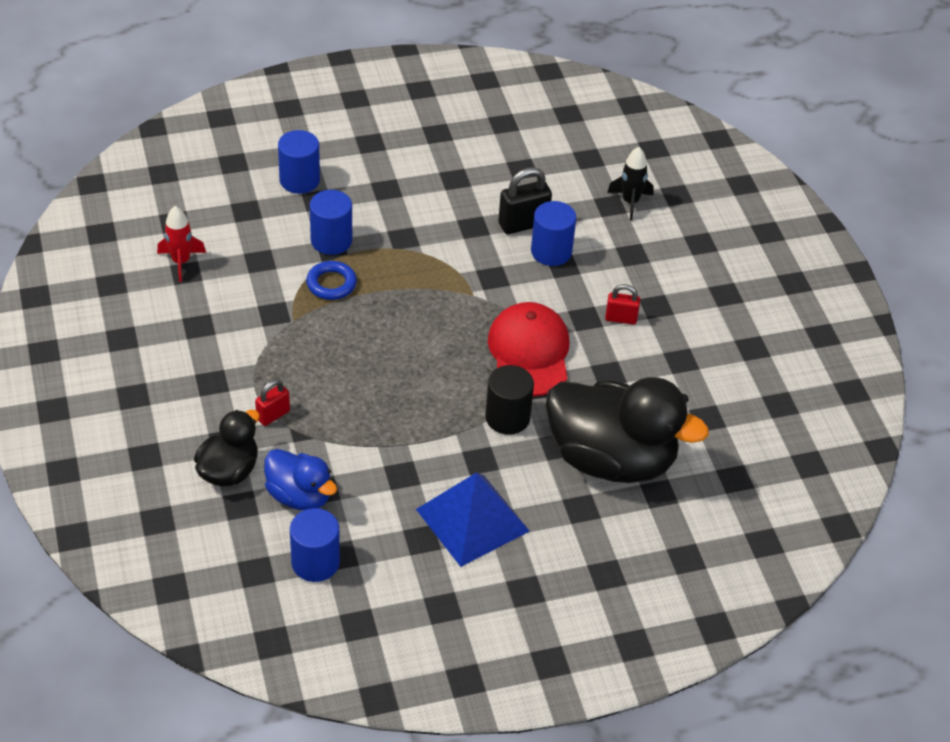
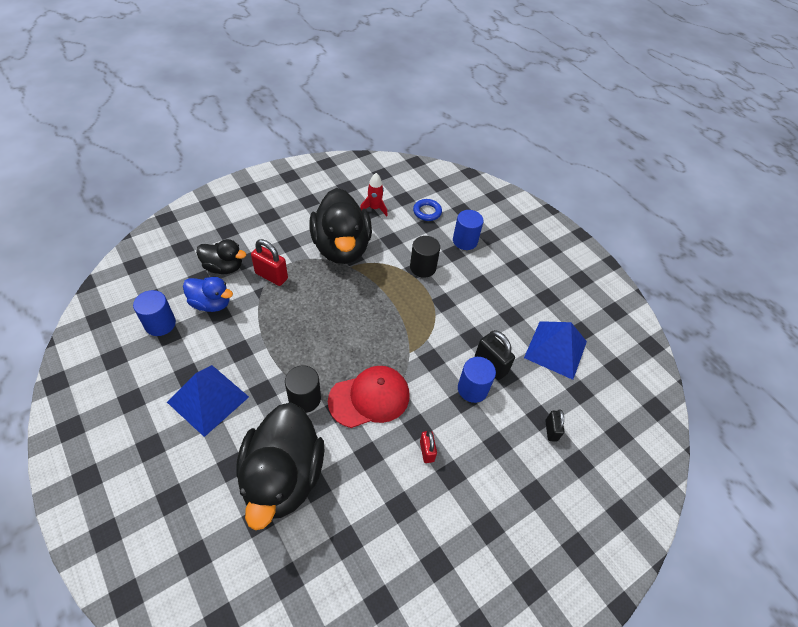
camera: 70 degrees right, 5 degrees up
red padlock [255,379,290,426] -> red padlock [251,239,288,286], size x1.61
blue duck [264,449,337,510] -> blue duck turned 90 degrees counterclockwise [183,277,233,312]
blue ring [306,261,357,300] -> blue ring moved to [413,199,442,221]
blue cylinder [310,190,352,255] -> black cylinder [410,236,440,278]
black rocket [607,147,653,221] -> black padlock [545,409,564,442]
none -> black duck [310,188,372,264]
none -> blue pyramid [524,321,587,380]

